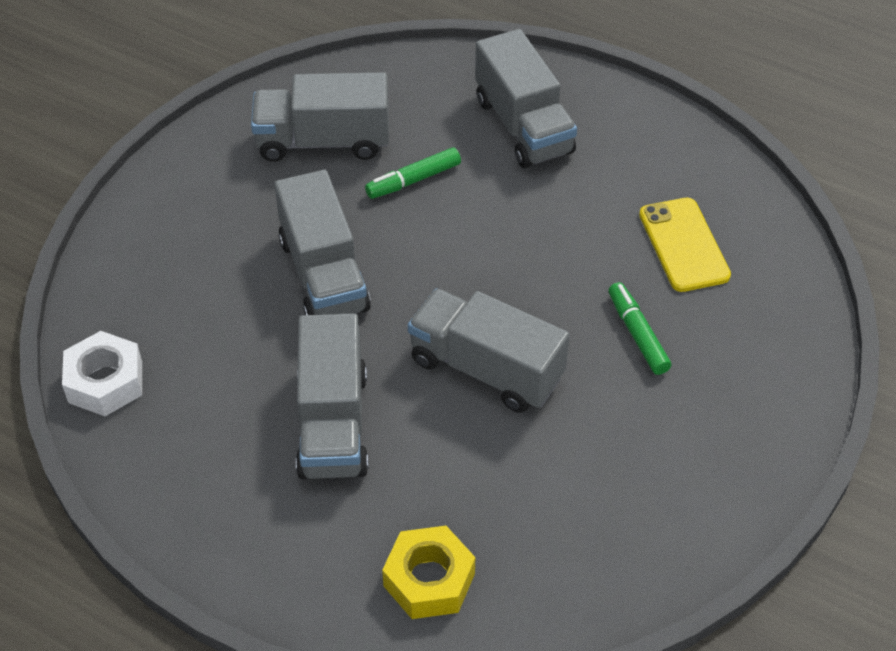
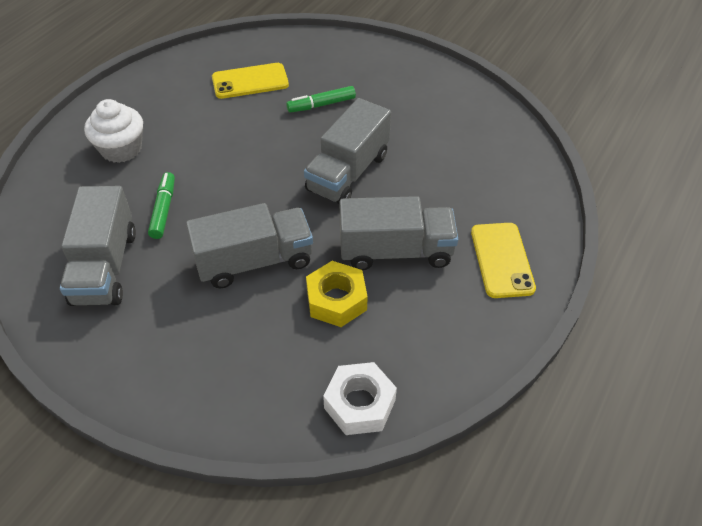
camera: 90 degrees left, 0 degrees up
green marker [365,147,461,199] -> green marker turned 150 degrees counterclockwise [148,172,175,239]
yellow nut [382,526,475,619] -> yellow nut moved to [306,261,368,327]
grey truck [475,29,577,168] -> white cupcake [84,99,143,163]
none -> yellow phone [471,223,536,298]

